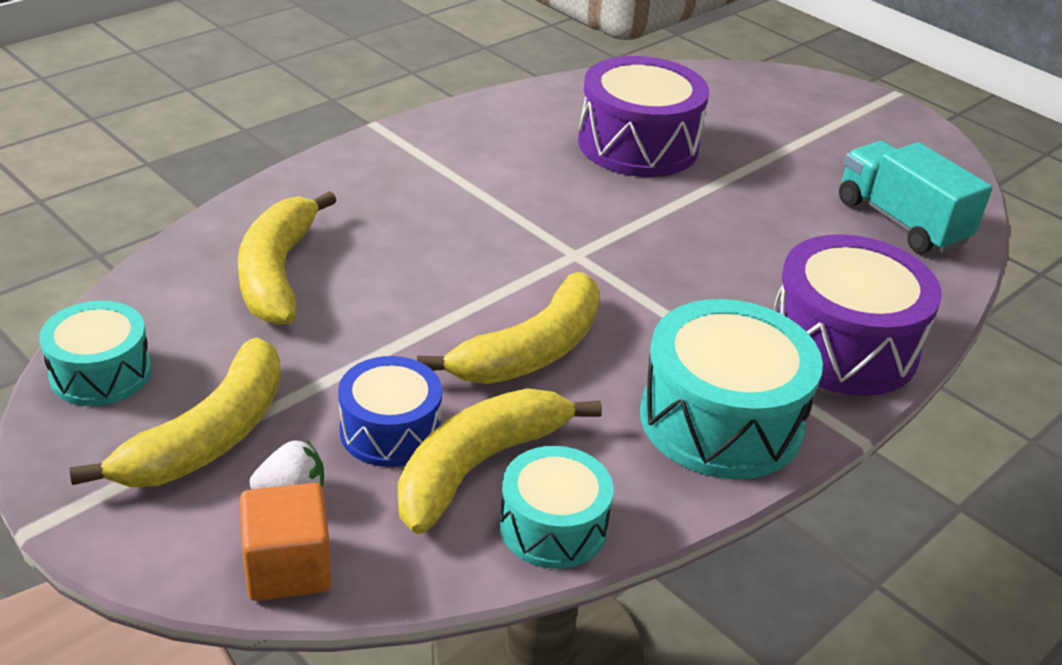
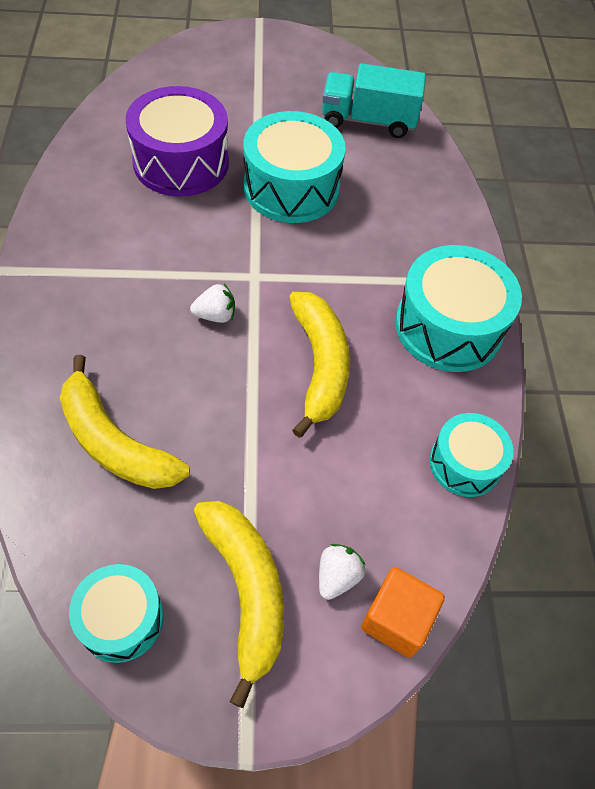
camera: 50 degrees left, 20 degrees up
blue drum [338,356,442,467] -> none
yellow banana [398,388,602,534] -> none
purple drum [774,234,942,396] -> none
none -> white strawberry [190,284,235,323]
none -> turquoise drum [244,111,346,223]

